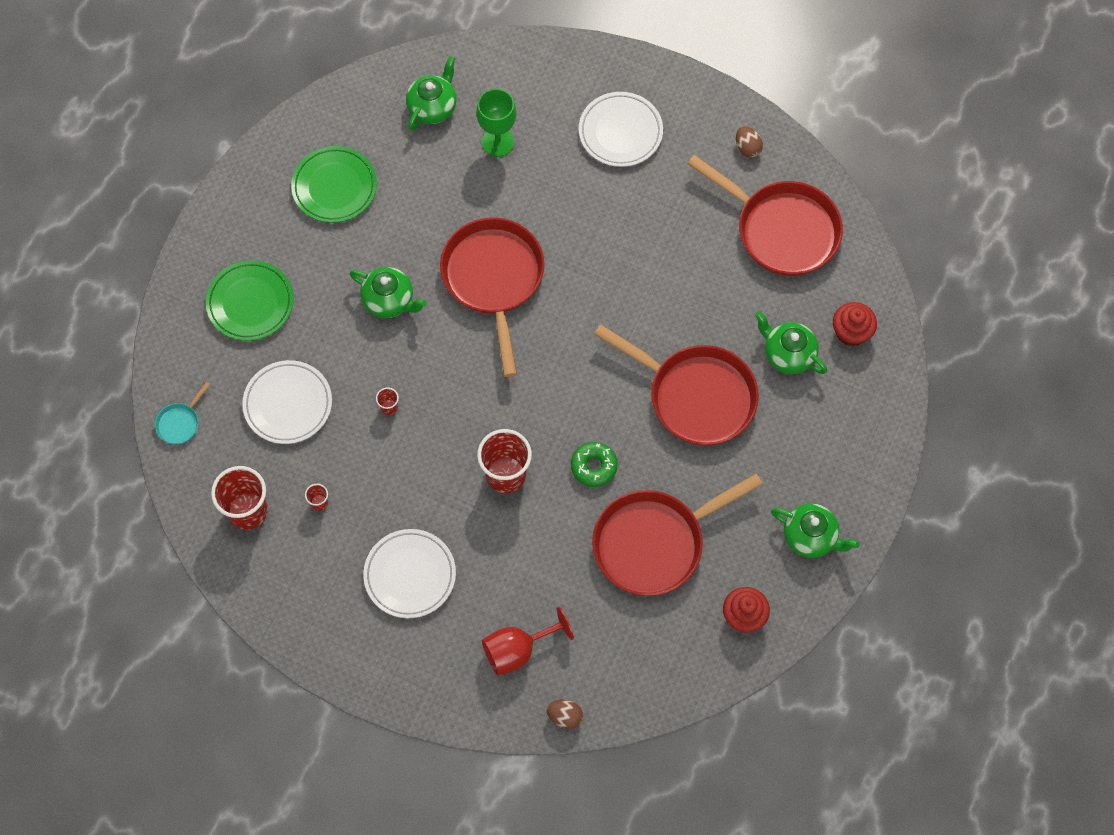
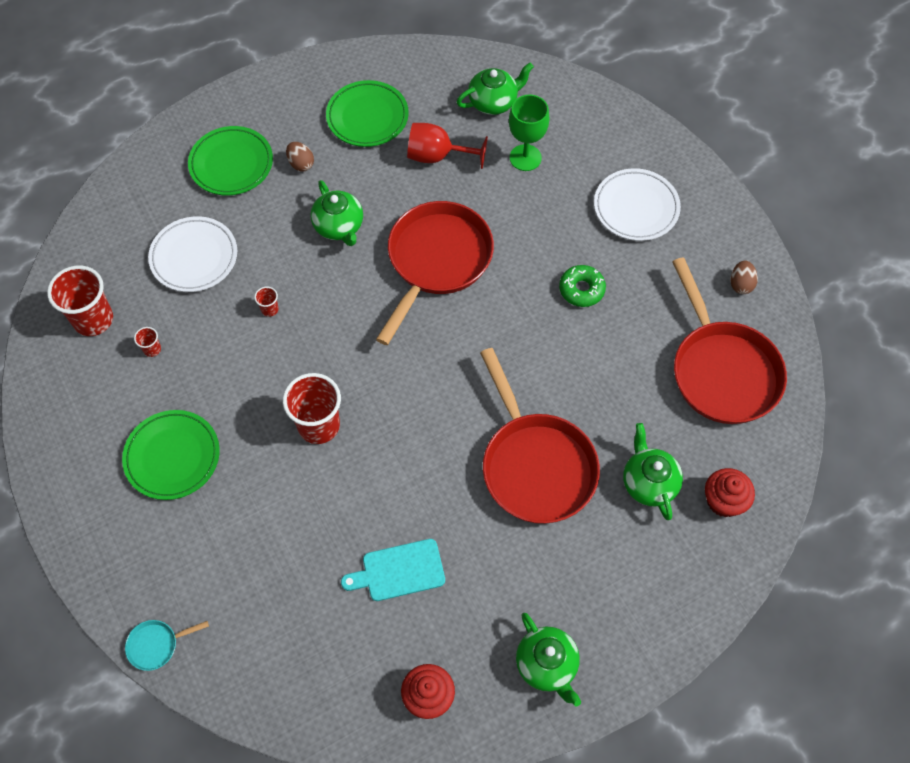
camera: 35 degrees right, 5 degrees down
turquoise pan [155,382,210,444] -> turquoise pan moved to [125,620,209,671]
white plate [363,529,456,618] -> green plate [122,410,220,500]
red goblet [482,607,574,676] -> red goblet moved to [407,123,488,169]
brown egg [546,700,583,729] -> brown egg moved to [286,142,314,171]
green donut [571,442,618,487] -> green donut moved to [559,265,606,307]
red pan [592,473,763,596] -> turquoise cutting board [341,539,445,601]

